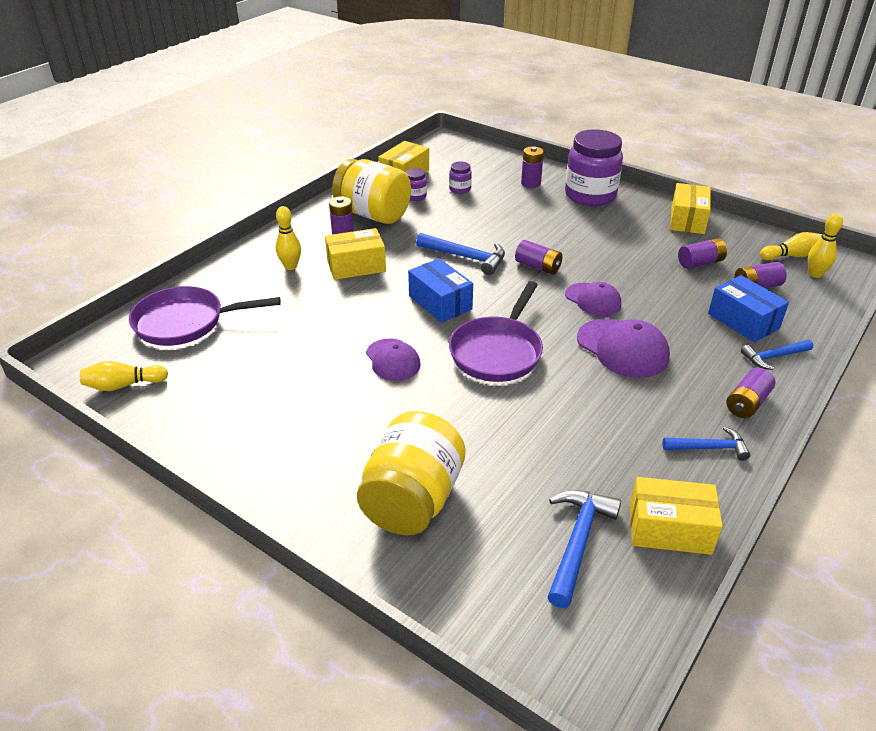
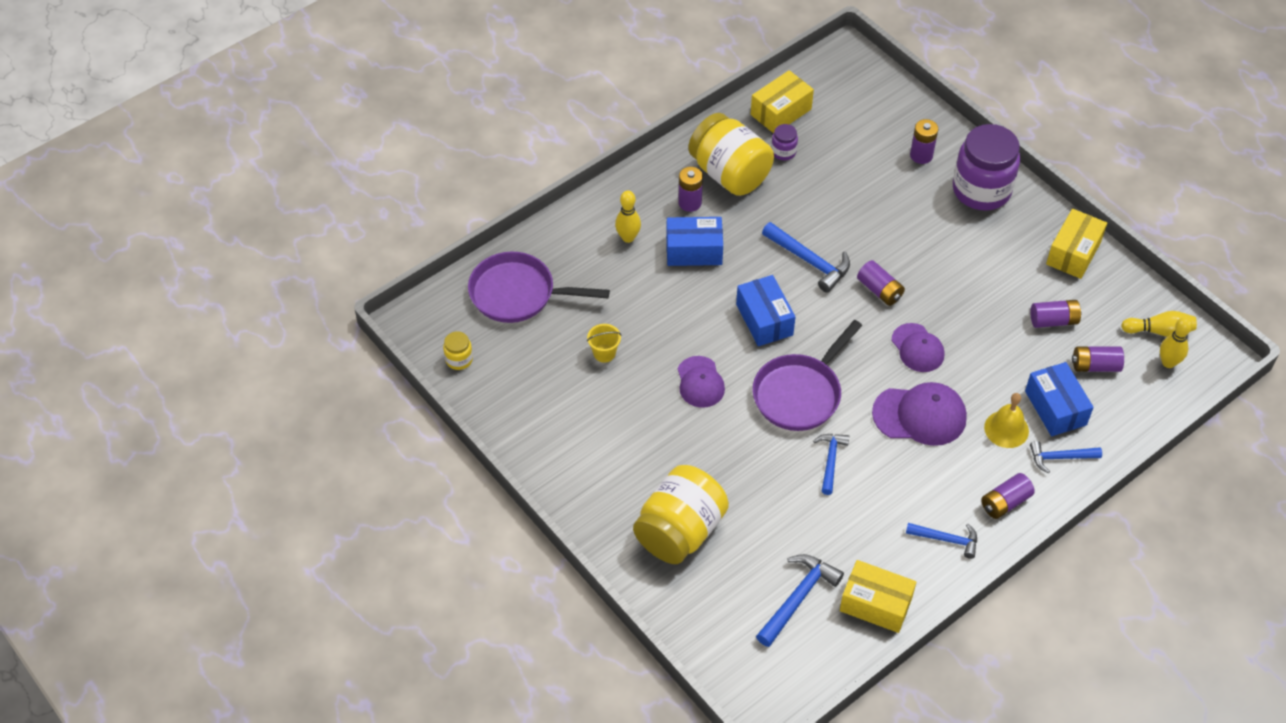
camera: 15 degrees right, 15 degrees up
yellow bowling pin [80,361,168,391] -> yellow jar [443,331,473,370]
yellow box [325,228,386,280] -> blue box [666,217,723,266]
purple jar [449,161,472,194] -> none
purple cap [577,318,670,378] -> purple cap turned 60 degrees counterclockwise [872,382,967,446]
none -> yellow bucket [587,324,621,363]
none -> blue hammer [813,434,849,495]
none -> yellow bell [984,393,1029,448]

